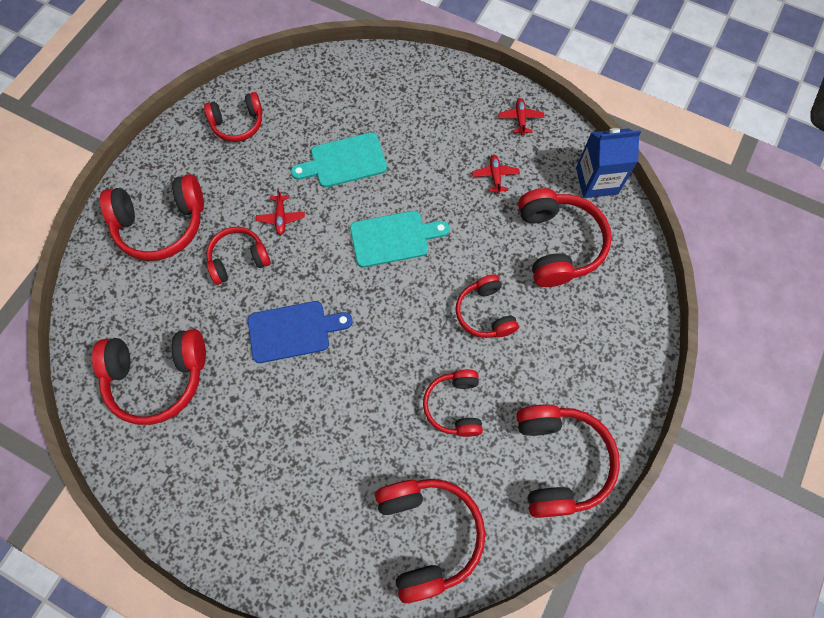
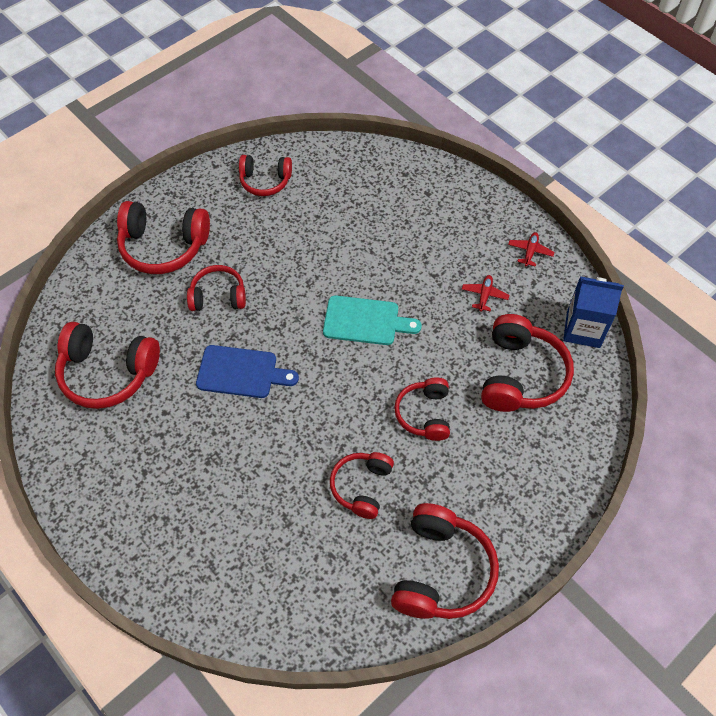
camera: 20 degrees right, 10 degrees down
red plane [256,189,305,235] -> none
turquoise cutting board [291,132,387,187] -> none
red headphones [375,479,485,603] -> none

